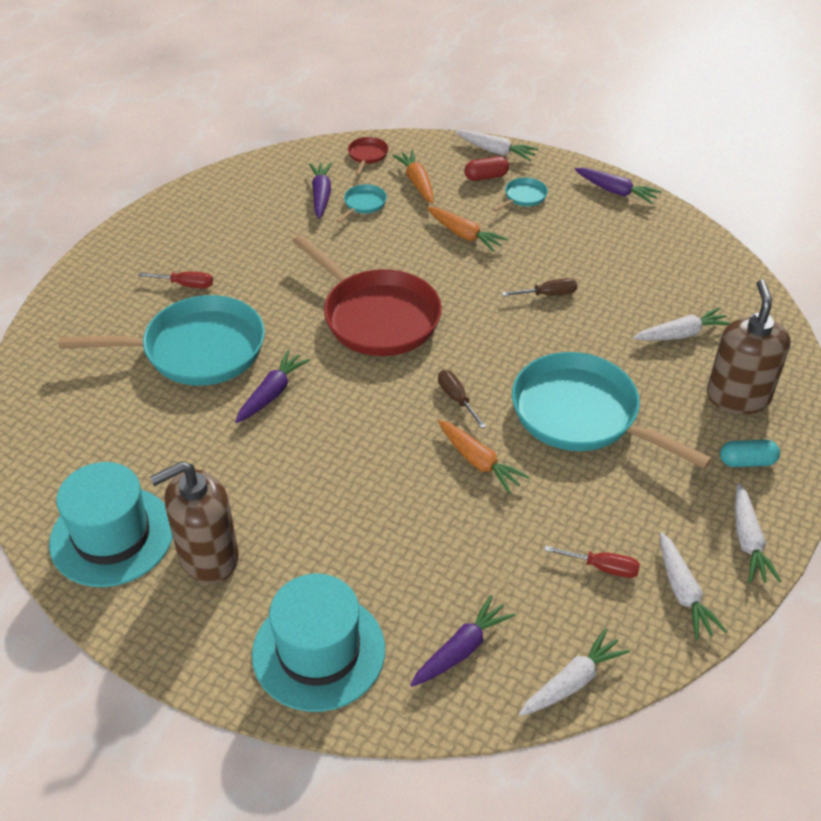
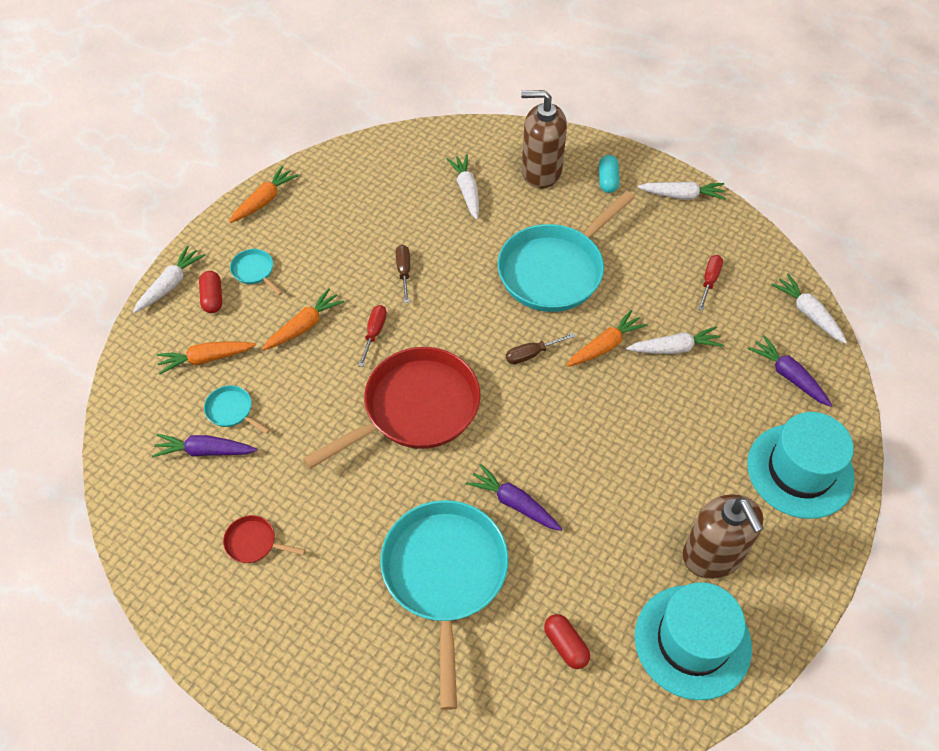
camera: 85 degrees left, 10 degrees up
red screwdriver [138,272,213,288] -> red screwdriver moved to [358,305,387,367]
red pan [348,137,388,175] -> red pan moved to [223,515,306,563]
purple carrot [575,168,661,204] -> orange carrot [229,166,299,223]
white carrot [660,532,727,640] -> white carrot moved to [626,326,724,354]
none -> red capsule [544,614,590,669]

